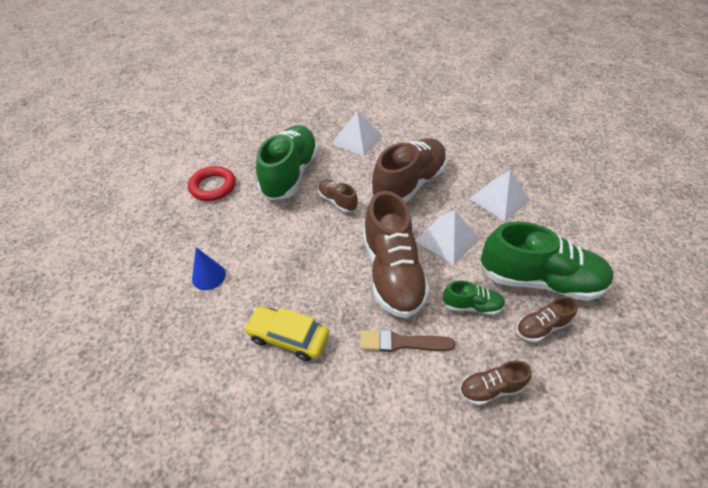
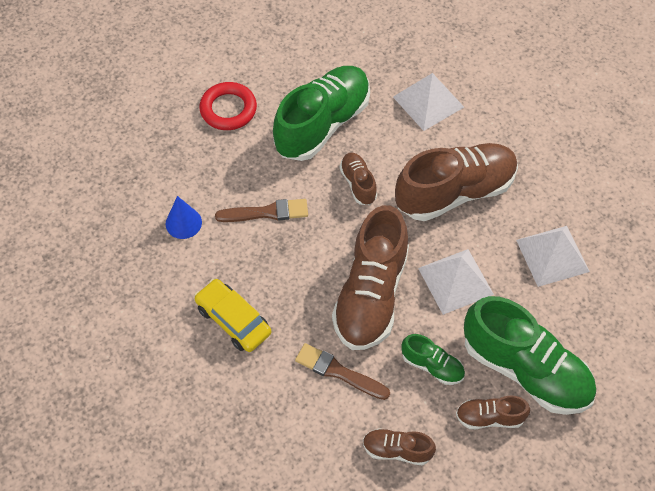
camera: 25 degrees right, 10 degrees up
none -> brown brush [215,199,308,222]

